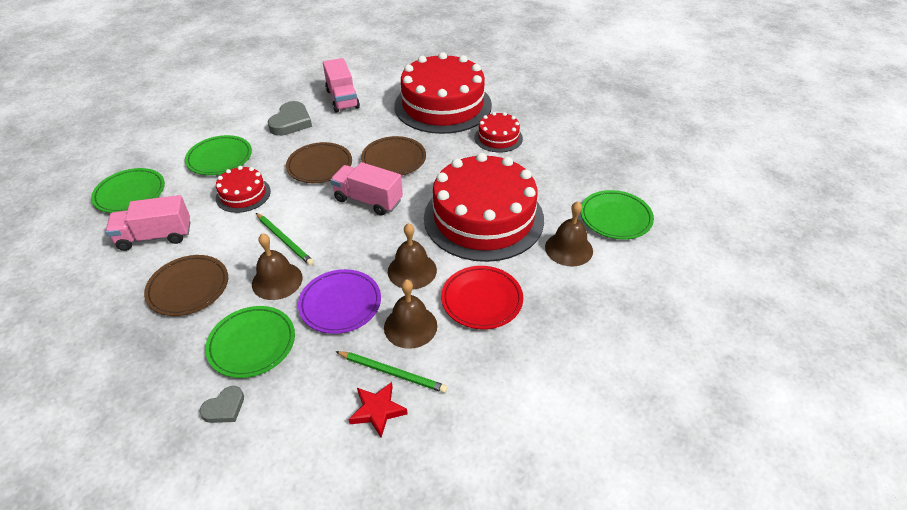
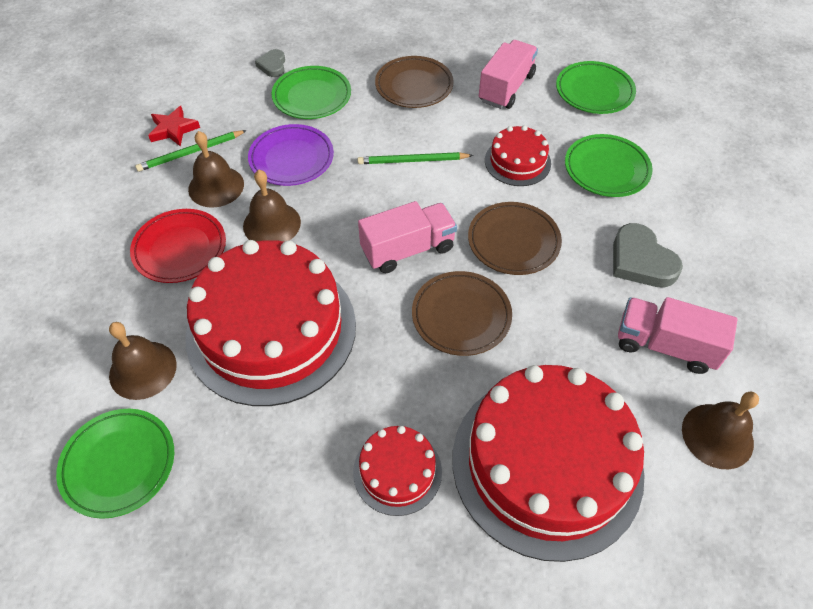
camera: 130 degrees right, 10 degrees up
brown bell [252,233,303,300] -> brown bell moved to [682,391,759,470]

